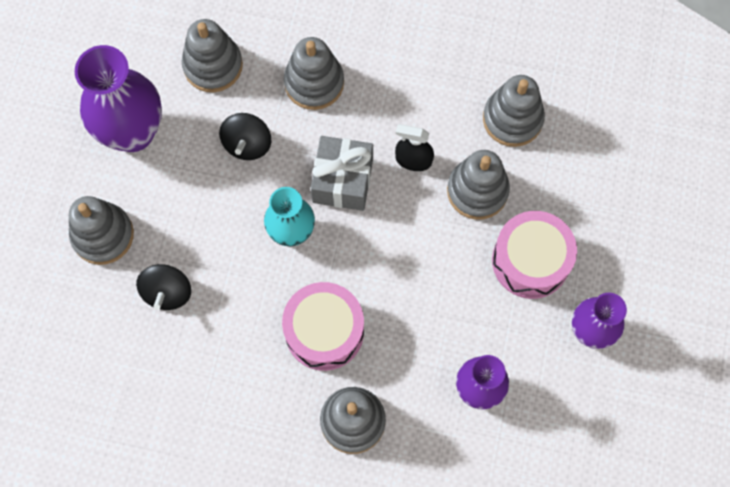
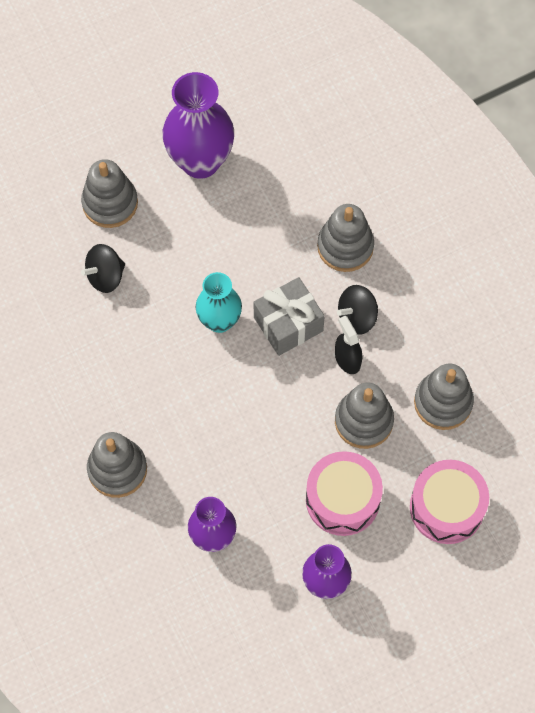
camera: 50 degrees right, 5 degrees down
grey stacking toy [182,19,243,92] -> none
black spinning top [219,113,271,160] -> black spinning top moved to [337,285,378,335]
pink drum [282,282,364,371] -> pink drum moved to [410,460,489,544]

